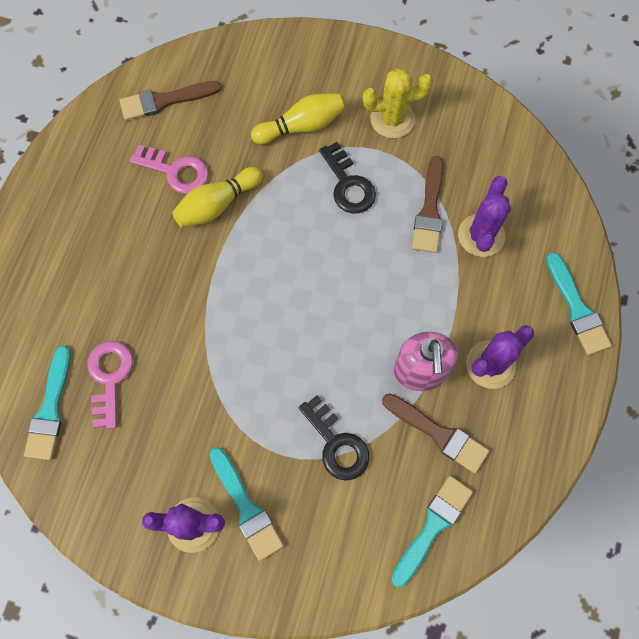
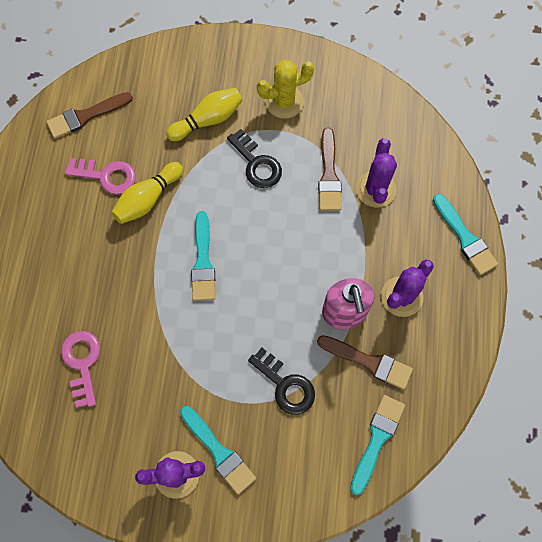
camera: 10 degrees left, 0 degrees up
turquoise brush [24,346,71,460] -> turquoise brush moved to [191,211,215,301]

